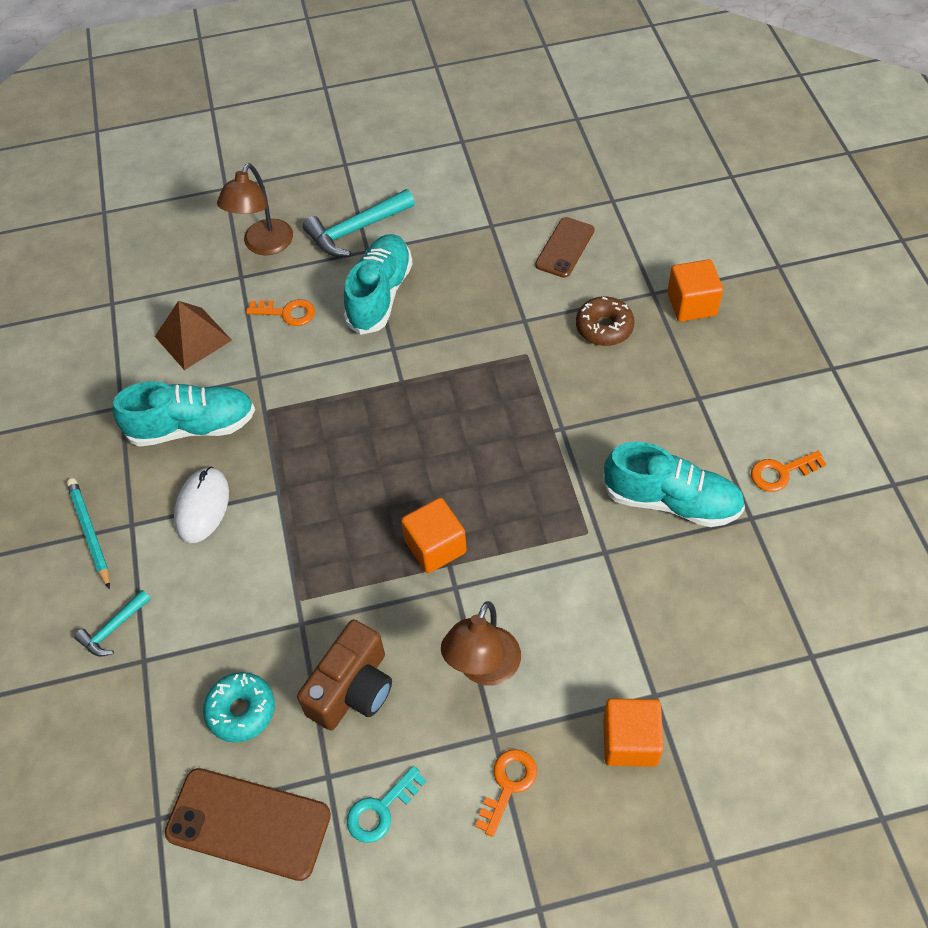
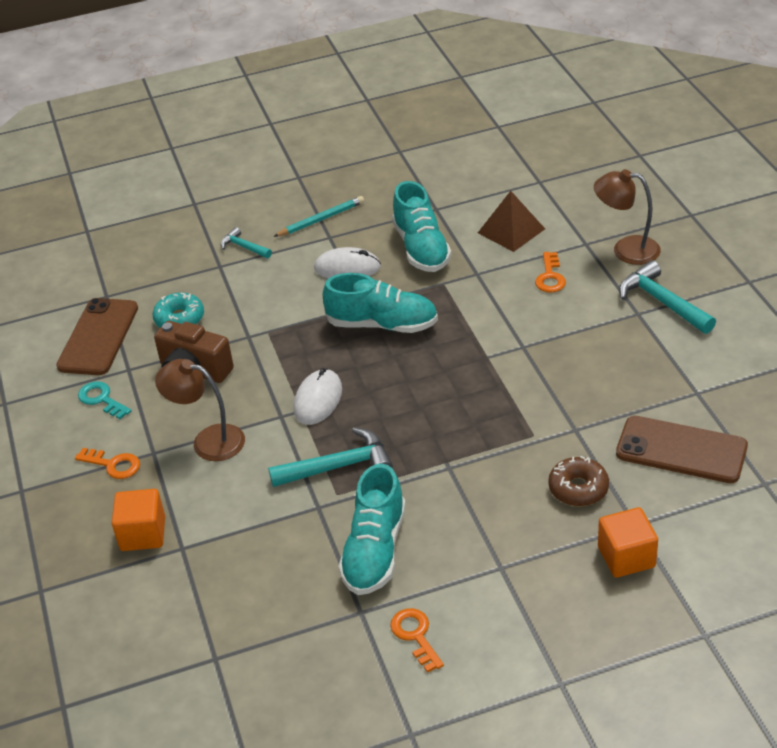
camera: 85 degrees right, 15 degrees down
turquoise shoe [344,234,413,335] -> turquoise shoe moved to [323,273,438,333]
orange cube [401,498,466,573] -> white mouse [293,368,342,425]
brown phone [535,217,595,278] -> brown phone [616,416,748,483], size x1.55
none -> turquoise hammer [268,427,393,487]

